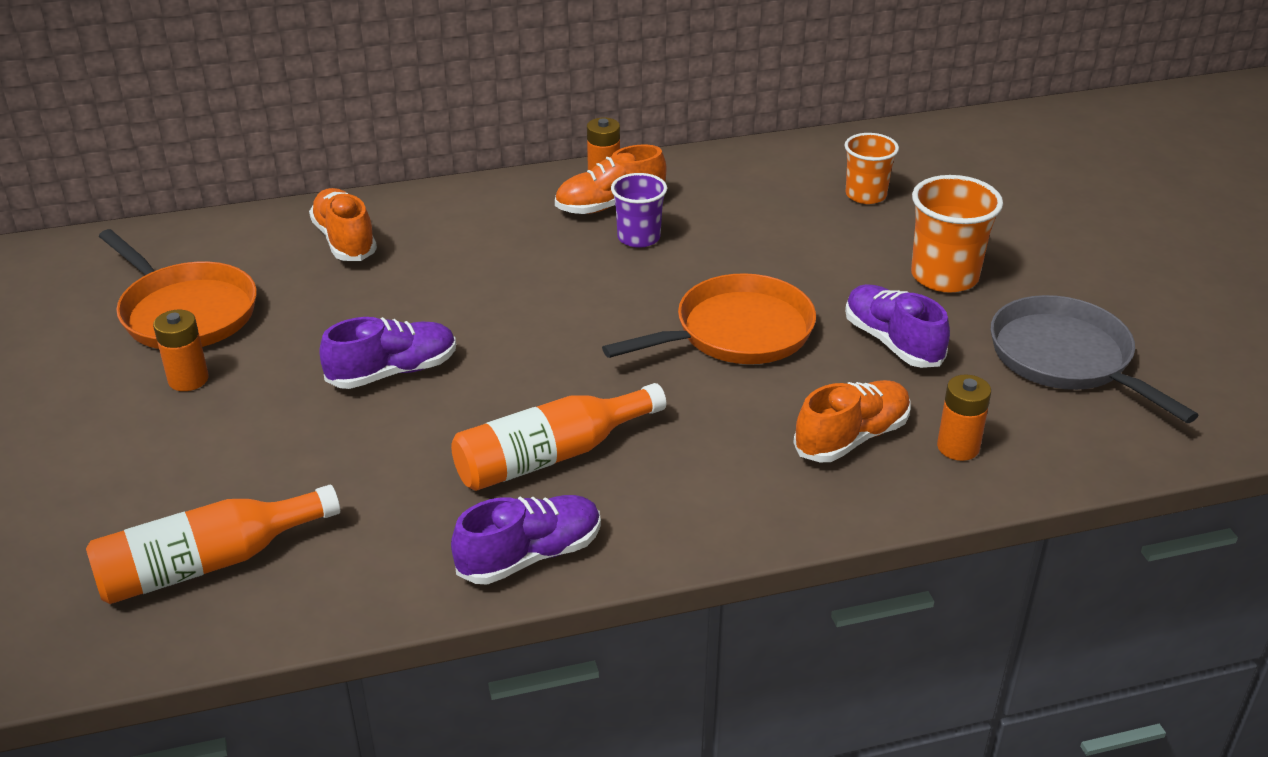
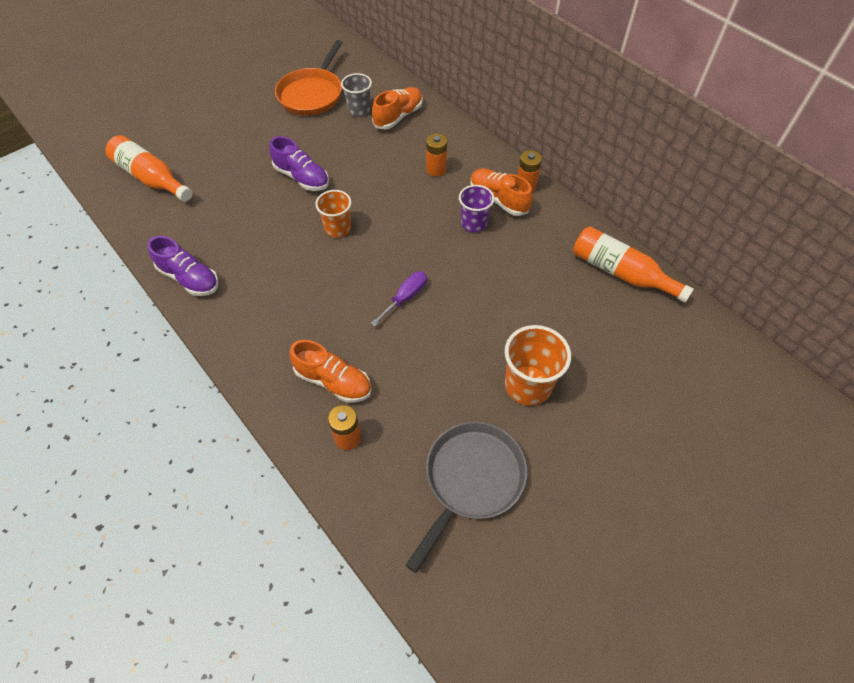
camera: 65 degrees right, 20 degrees up
orange battery [153,310,209,391] -> orange battery moved to [426,133,447,177]
orange bottle [451,383,666,491] -> orange bottle moved to [573,227,694,303]
orange pan [602,273,816,364] -> purple screwdriver [371,271,427,326]
orange cup [845,133,899,204] -> orange cup moved to [315,190,351,238]
purple shoe [845,284,950,368] -> none
none -> grey cup [341,73,372,117]

